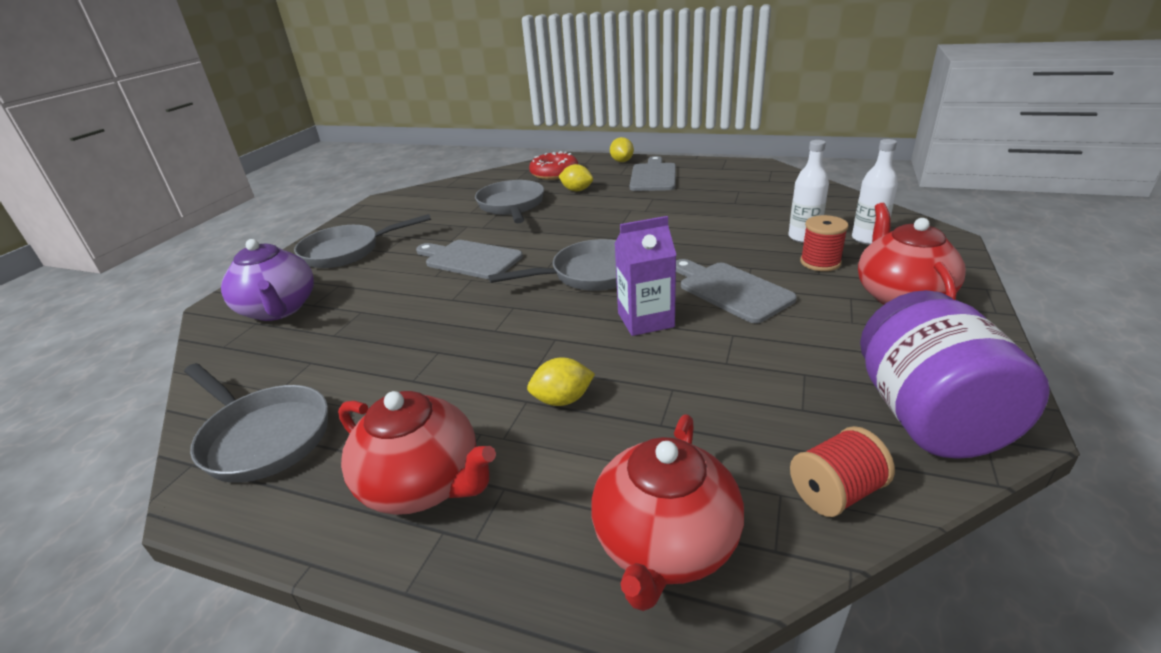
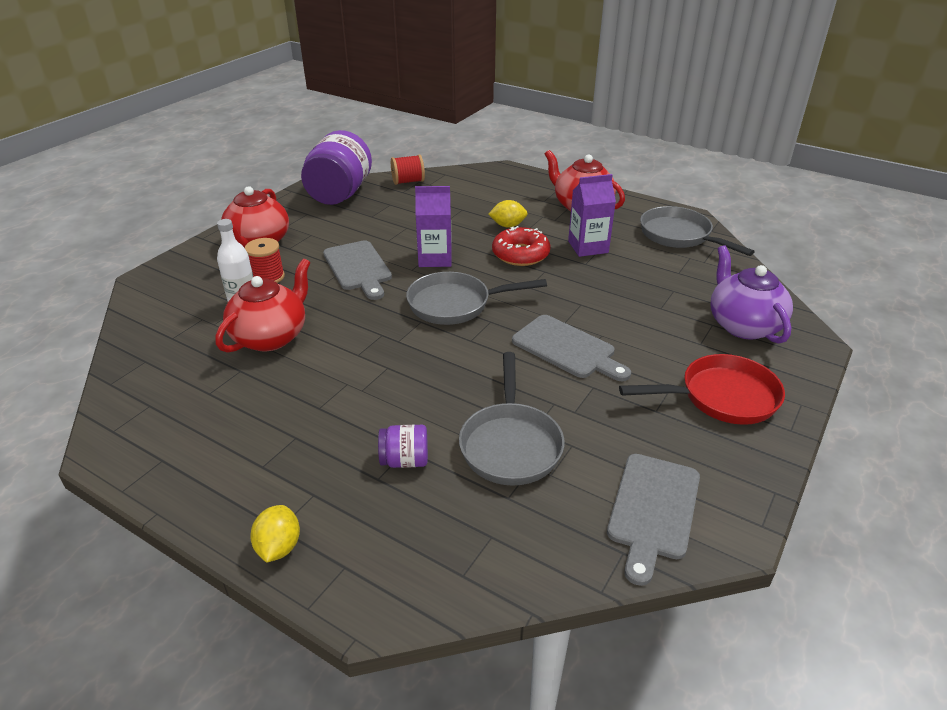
camera: 170 degrees left, 5 degrees up
grey pan [294,214,431,268] -> red pan [619,354,785,425]
red donut [529,151,578,180] -> red donut moved to [492,226,551,266]
yellow lemon [558,164,593,191] -> purple jar [378,425,428,468]
red teapot [591,414,744,611] -> red teapot moved to [215,258,310,353]
grey cutting board [630,156,676,191] -> grey cutting board moved to [607,454,700,586]
white bottle [852,139,898,245] -> none
none -> purple carton [568,174,616,257]

